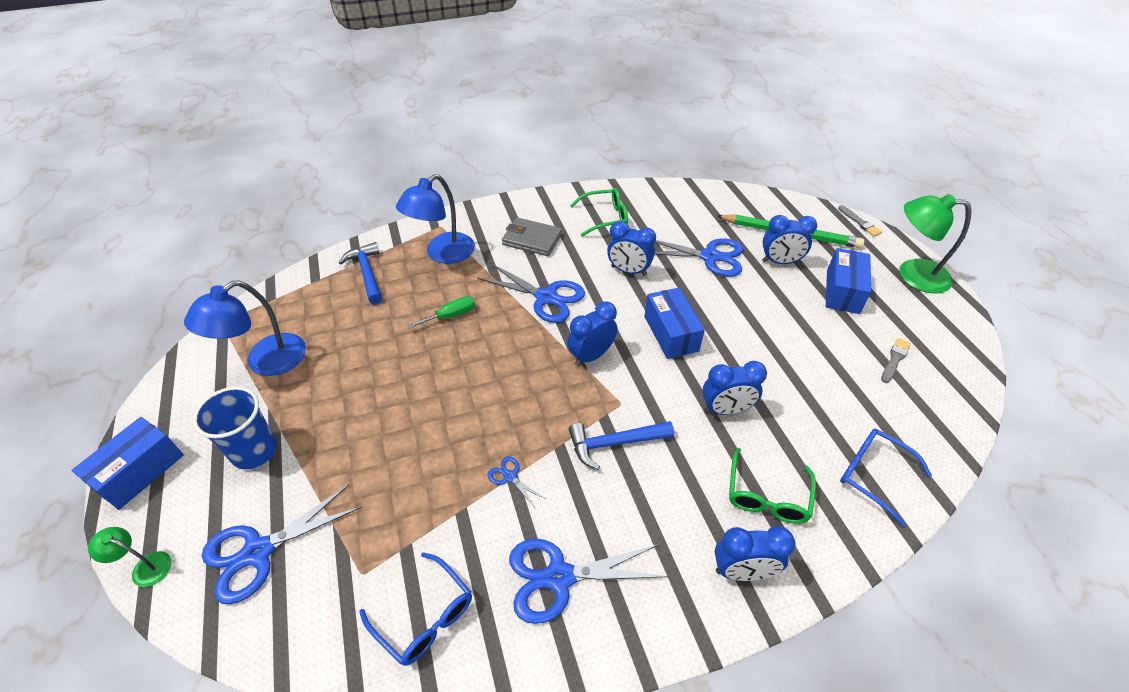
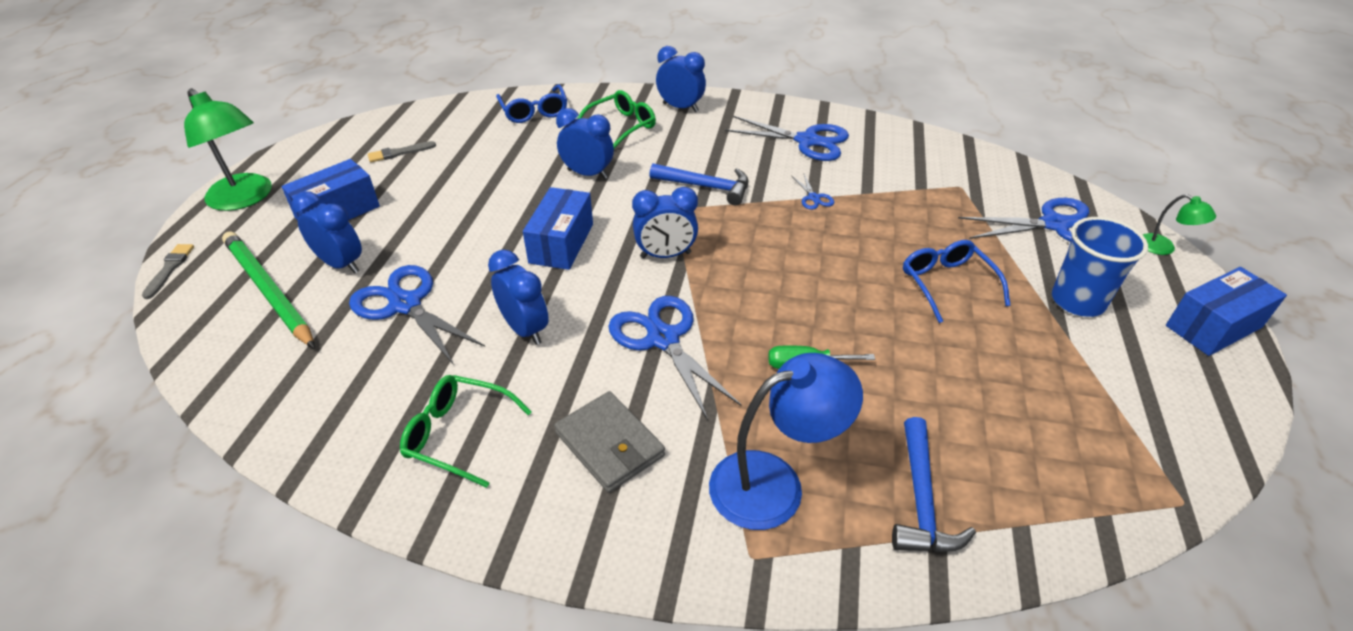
camera: 150 degrees left, 5 degrees down
blue lamp [184,281,306,376] -> none
blue glasses [359,552,472,666] -> blue glasses moved to [903,240,1011,323]

